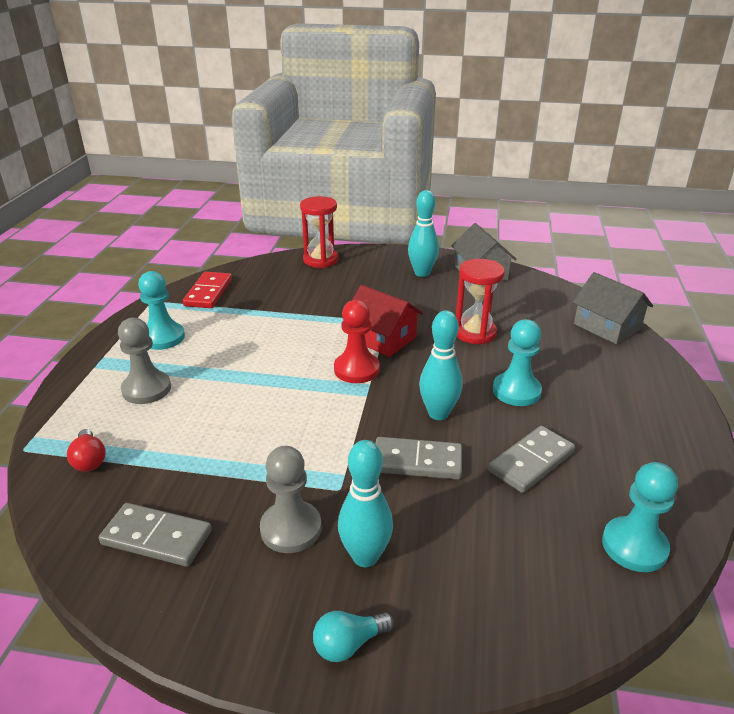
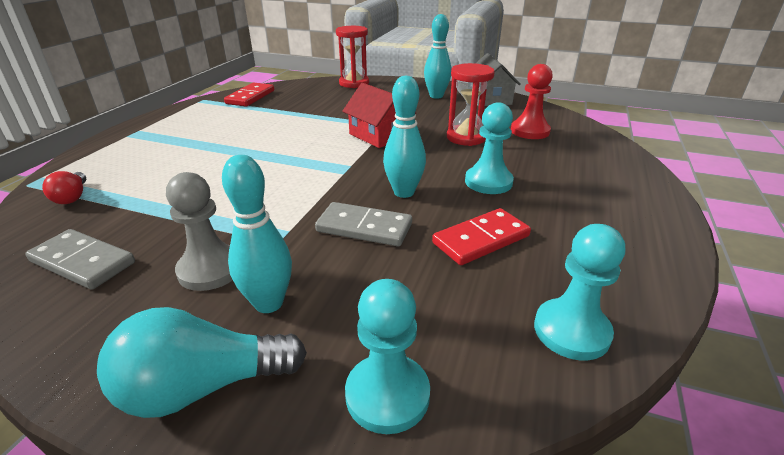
camera: 10 degrees right, 0 degrees up
grey pawn [118,318,171,404] -> none
turquoise pawn [138,271,185,350] -> turquoise pawn moved to [345,279,430,434]
turquoise light bulb [313,611,394,662] -> turquoise light bulb [97,307,307,418], size x1.84
red pawn [334,300,380,383] -> red pawn moved to [511,64,553,139]
grey domino [488,426,575,493] -> red domino [432,208,531,265]
grey house [573,272,653,344] -> none

